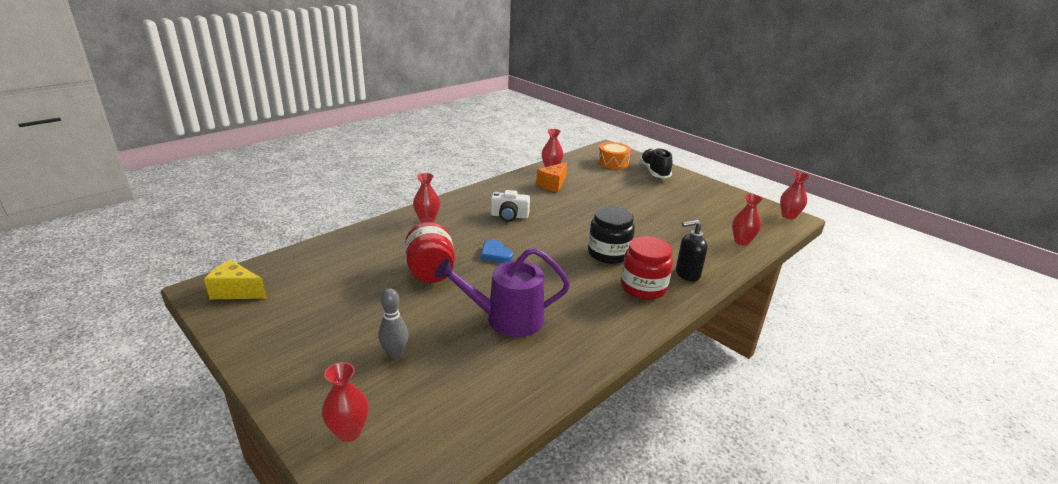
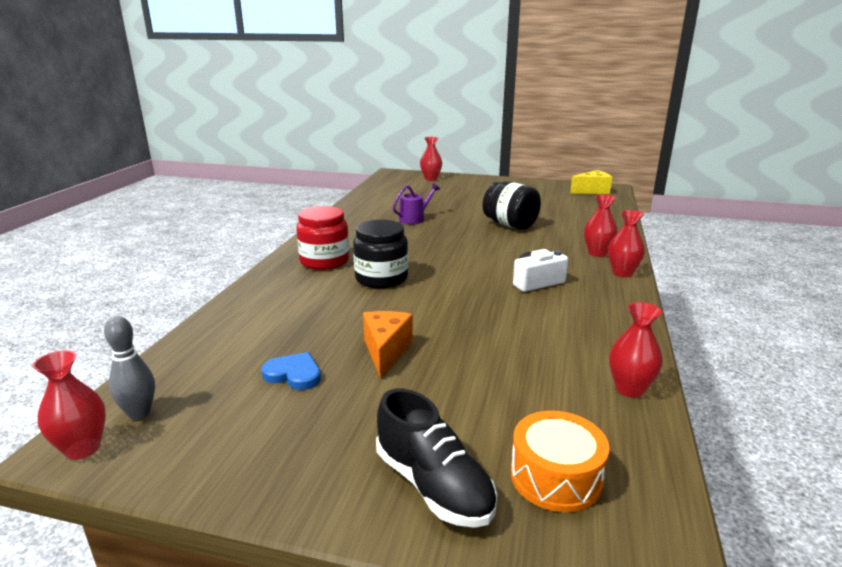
camera: 150 degrees right, 5 degrees down
grey bowling pin [379,288,408,359] -> grey bowling pin moved to [104,316,155,420]
red jar [405,222,455,283] -> black jar [483,181,541,230]
purple watering can [435,248,570,337] -> purple watering can [393,183,440,224], size x0.55
blue heart [481,240,513,263] -> blue heart moved to [262,352,321,390]
orange cheese [536,162,567,192] -> orange cheese moved to [363,311,413,379]
black soap dispenser [676,220,707,281] -> none
red vase [732,194,763,246] -> red vase moved to [608,210,645,277]

